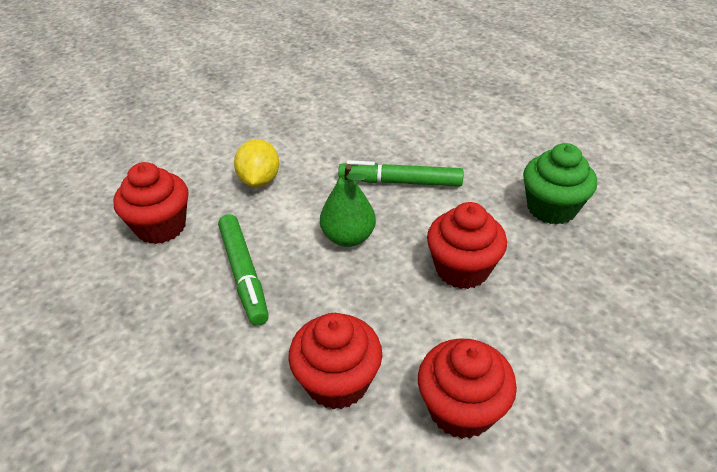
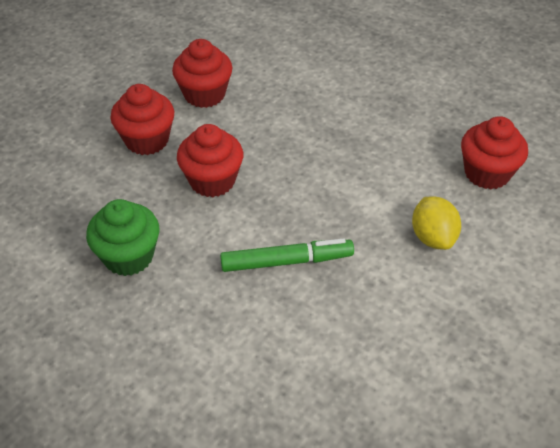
camera: 165 degrees right, 5 degrees up
green marker [218,214,269,326] -> none
red cupcake [288,313,382,410] -> red cupcake moved to [110,84,174,155]
green pear [320,164,376,247] -> none

